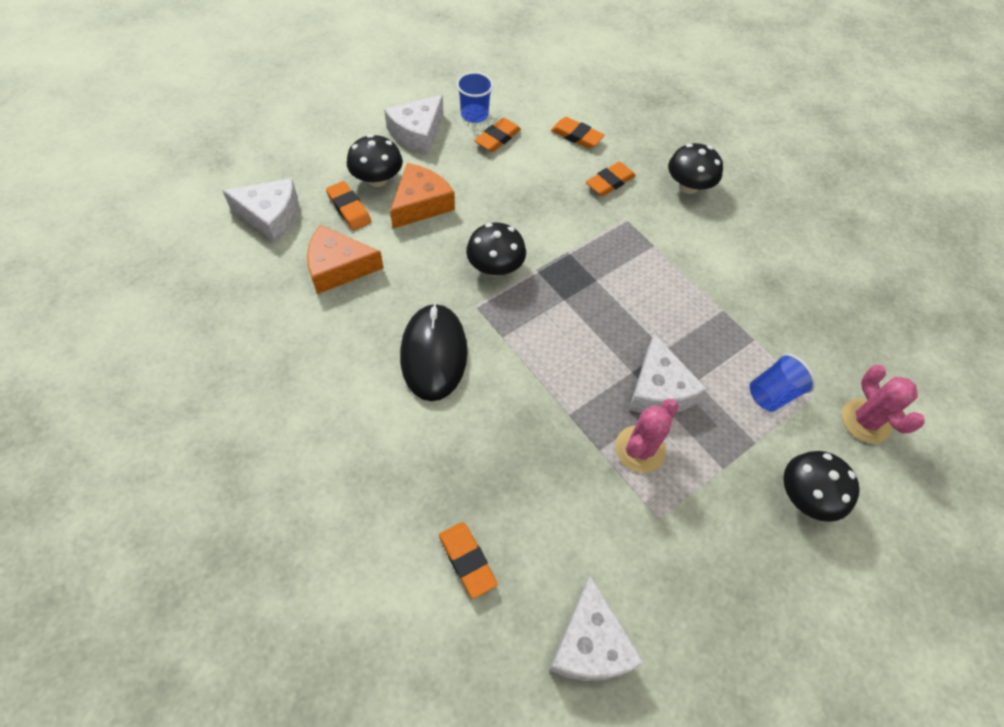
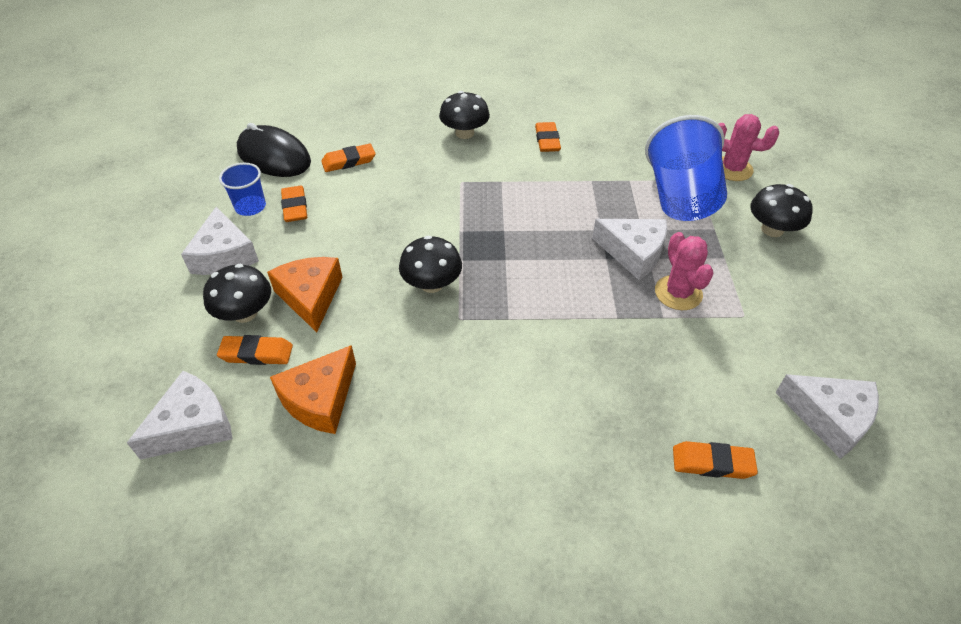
camera: 50 degrees left, 10 degrees down
black mouse [400,303,468,401] -> black mouse moved to [237,123,311,177]
orange eraser [586,162,636,196] -> orange eraser moved to [535,122,561,152]
blue cup [750,353,815,412] -> blue cup [645,115,727,221], size x1.97

